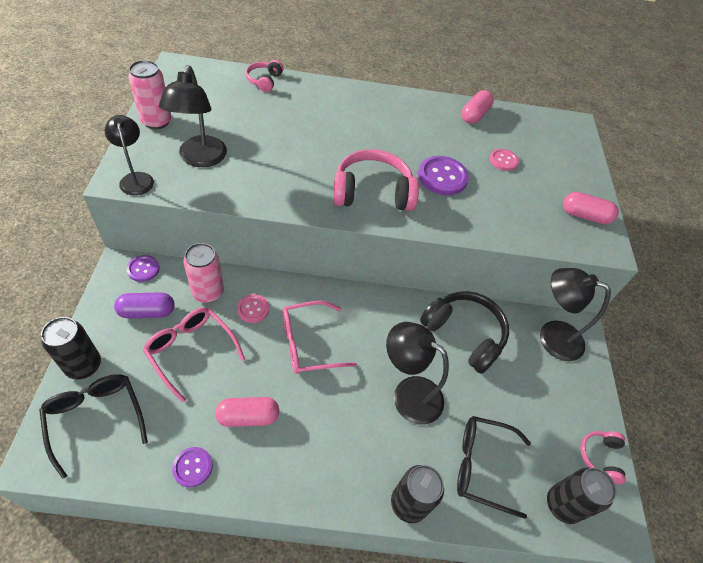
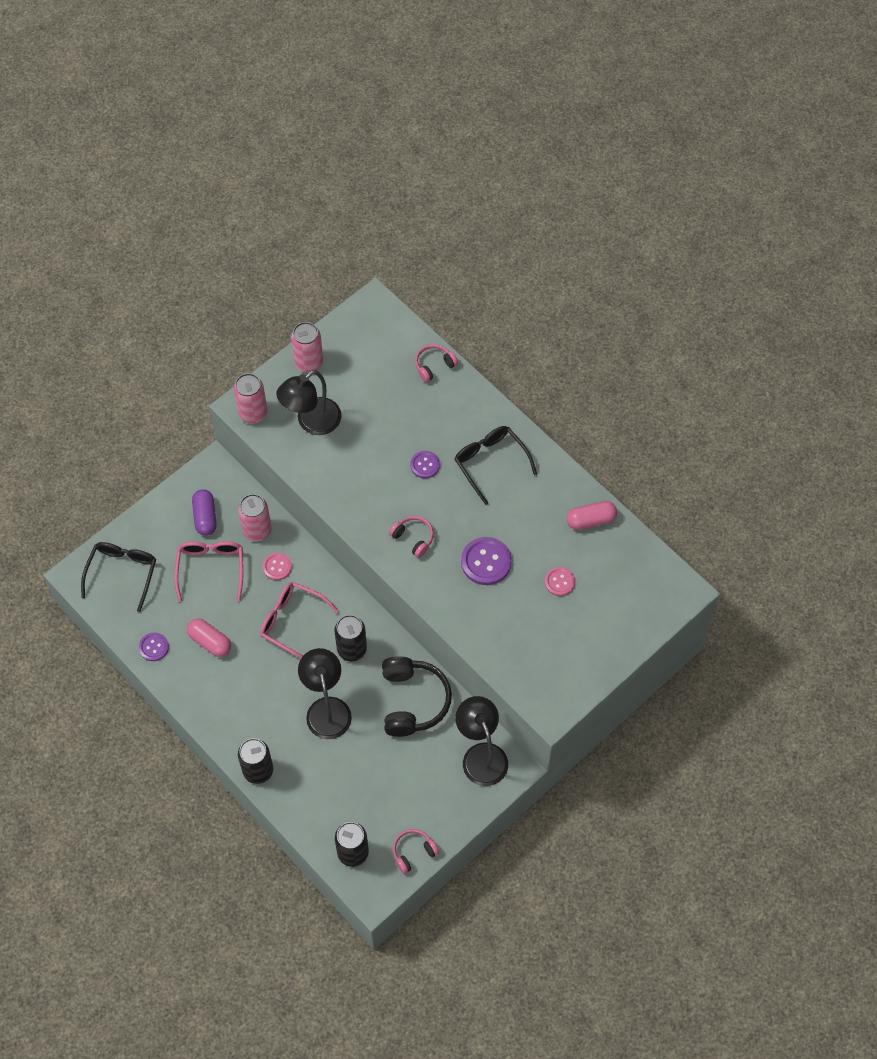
camera: 50 degrees right, 10 degrees up
black can [41,317,101,380] -> black can moved to [335,615,367,661]
black lamp [105,115,154,196] -> pink can [234,373,268,424]
purple capsule [114,292,174,318] -> purple capsule turned 45 degrees clockwise [192,489,217,536]
purple button [127,255,160,282] -> purple button moved to [410,451,440,478]
pink headphones [333,149,419,211] -> pink headphones [389,516,434,558], size x0.53
black glasses [457,416,531,519] -> black glasses moved to [455,426,537,505]
pink capsule [563,192,619,224] -> none

